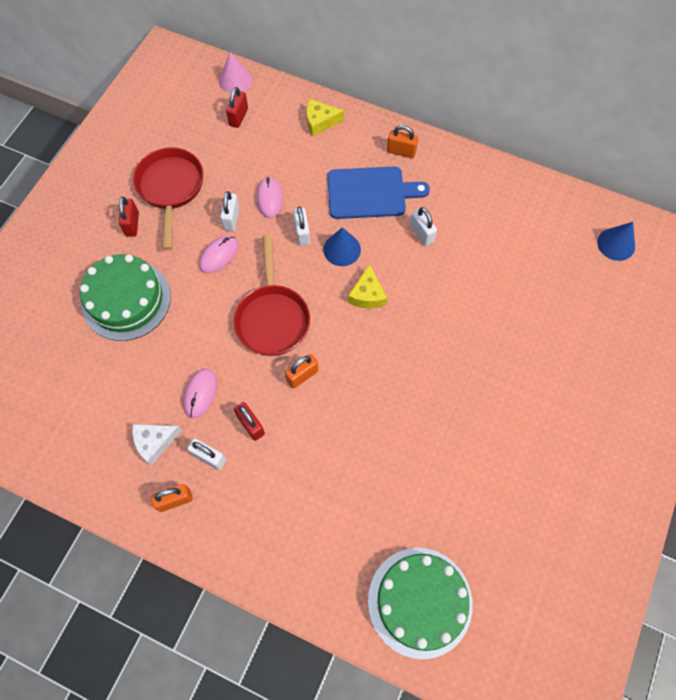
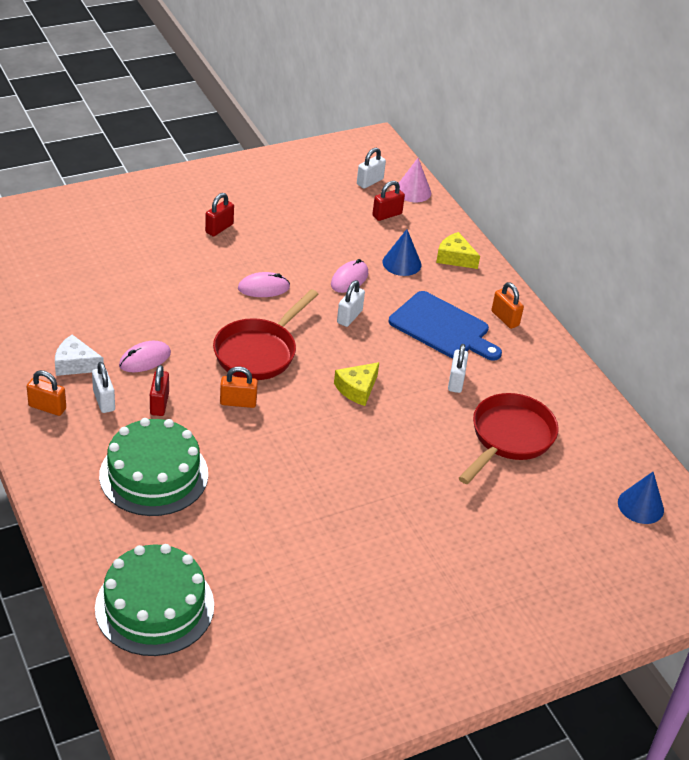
camera: 35 degrees right, 25 degrees down
green cake [80,254,171,341] -> green cake moved to [99,418,208,516]
red pan [133,148,203,250] -> red pan moved to [459,393,559,484]
white padlock [220,191,239,231] -> white padlock moved to [357,148,386,188]
blue cone [323,227,361,266] -> blue cone moved to [383,229,421,276]

